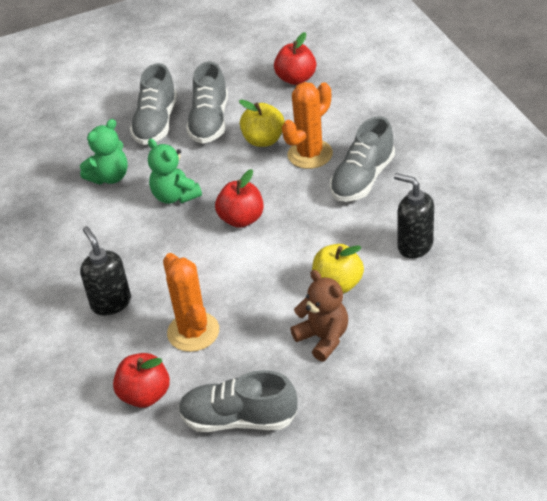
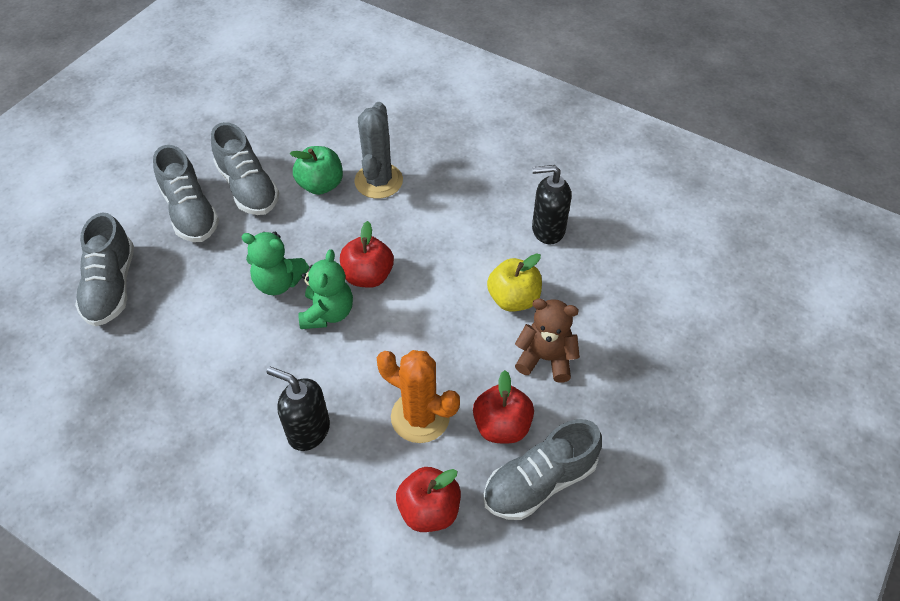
camera: 40 degrees left, 10 degrees up
green teddy bear [80,119,128,185] -> green teddy bear moved to [298,249,353,329]
yellow apple [239,100,285,147] -> green apple [290,146,343,195]
red apple [274,32,316,85] -> red apple moved to [473,370,534,443]
orange cactus [282,82,333,169] -> grey cactus [354,102,403,199]
grey shoe [330,116,395,202] -> grey shoe moved to [75,212,134,326]

